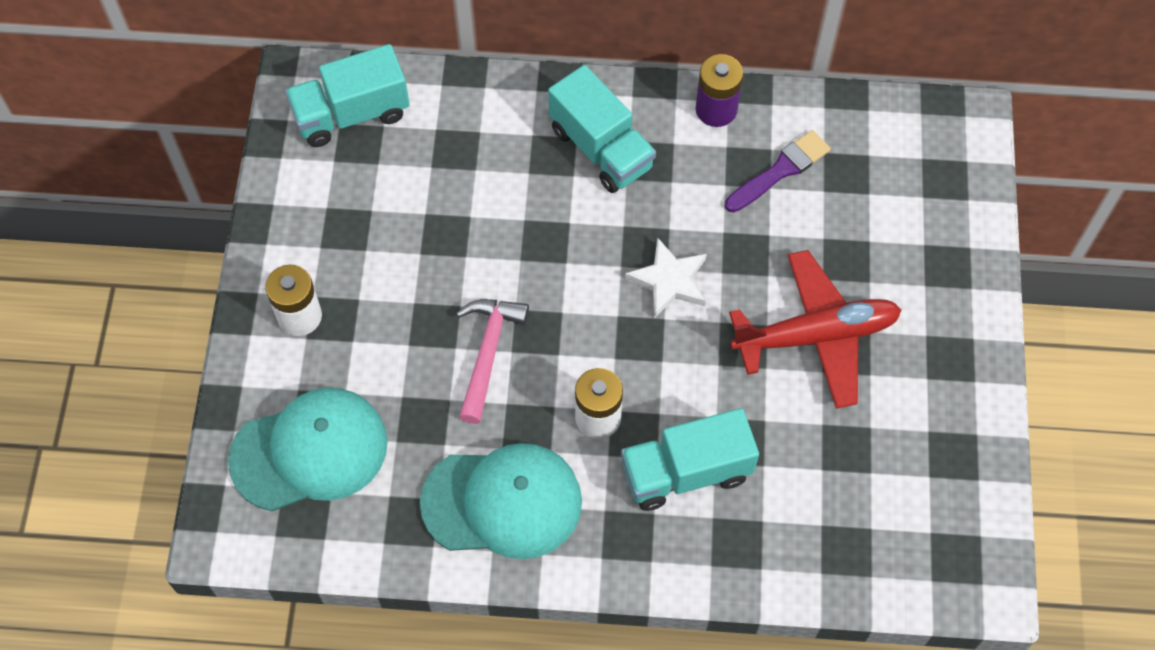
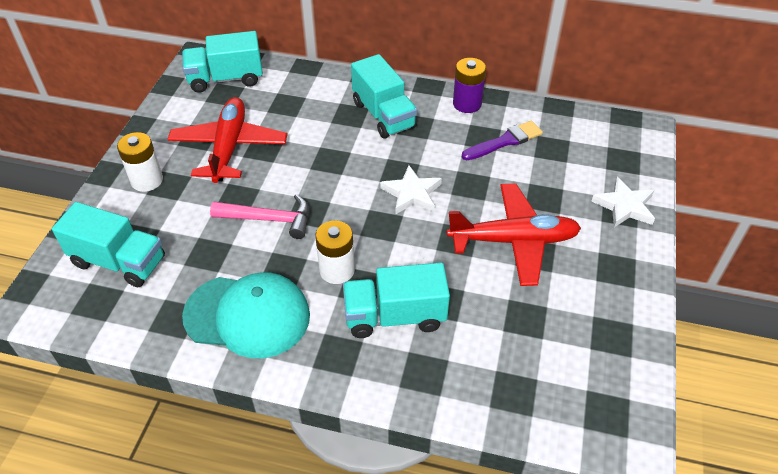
camera: 10 degrees right, 15 degrees down
turquoise cap [228,388,388,511] -> turquoise truck [52,202,165,287]
pink hammer [456,299,529,424] -> pink hammer turned 75 degrees clockwise [210,194,309,239]
none -> red plane [167,97,287,183]
none -> white star [592,177,655,228]

